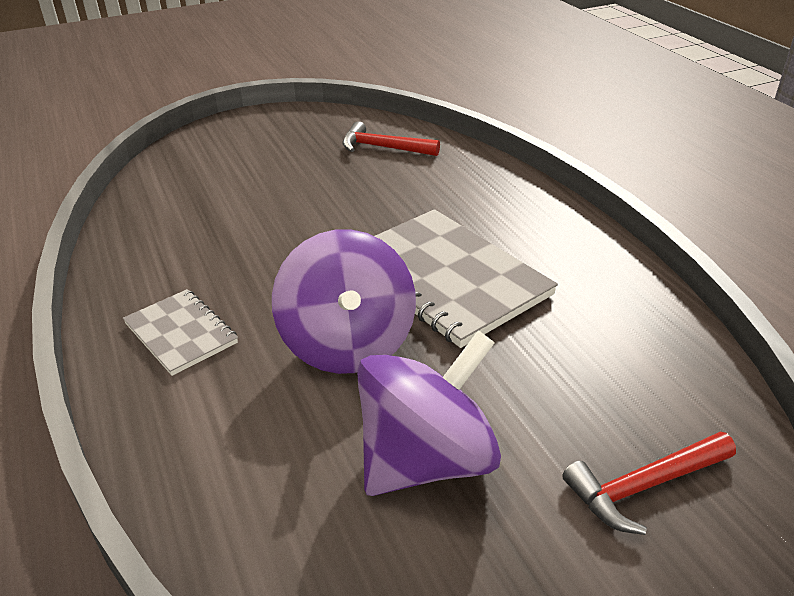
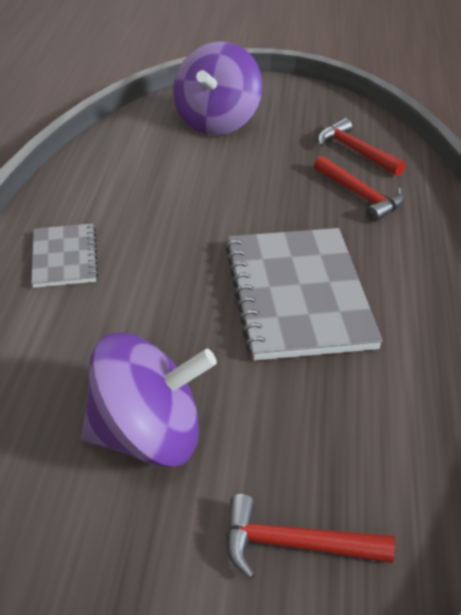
camera: 30 degrees right, 5 degrees up
purple spinning top [272,229,416,374] -> purple spinning top moved to [173,41,262,135]
none -> red hammer [314,156,405,222]

